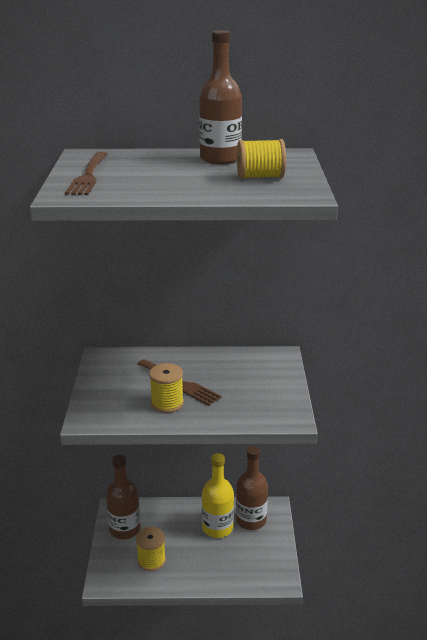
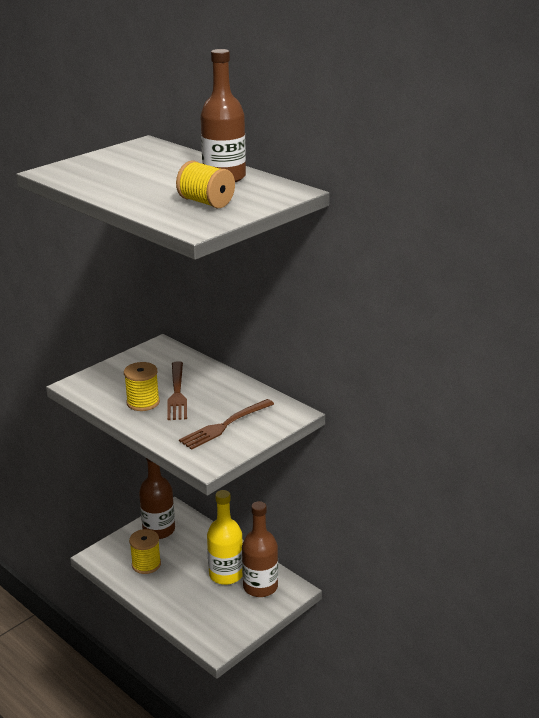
camera: 45 degrees right, 0 degrees up
brown fork [65,152,107,195] -> brown fork moved to [179,399,274,450]

